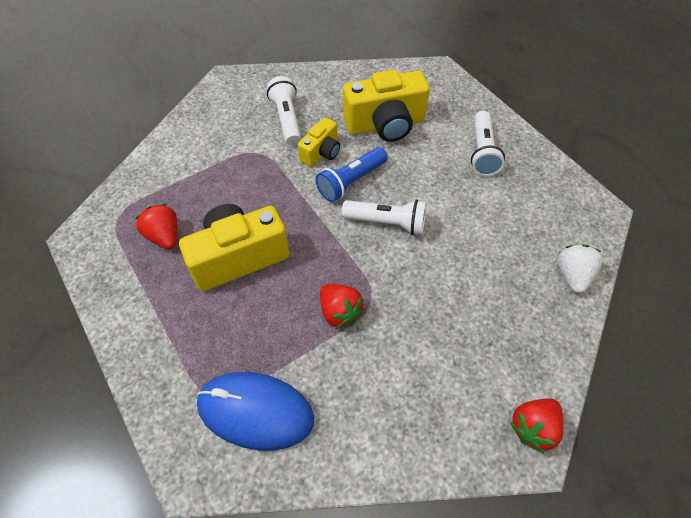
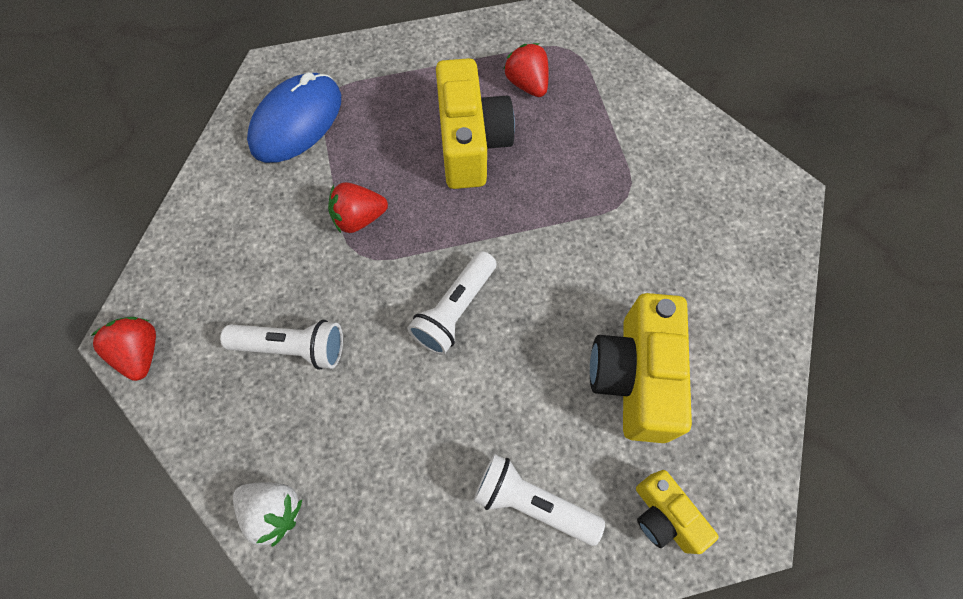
camera: 110 degrees right, 10 degrees up
red strawberry [135,204,177,249] -> red strawberry turned 105 degrees counterclockwise [504,43,549,97]
white flashlight [267,76,301,145] -> white flashlight moved to [220,320,343,370]
yellow camera [298,117,340,167] -> yellow camera moved to [636,470,719,554]
blue flashlight [316,147,388,202] -> none

